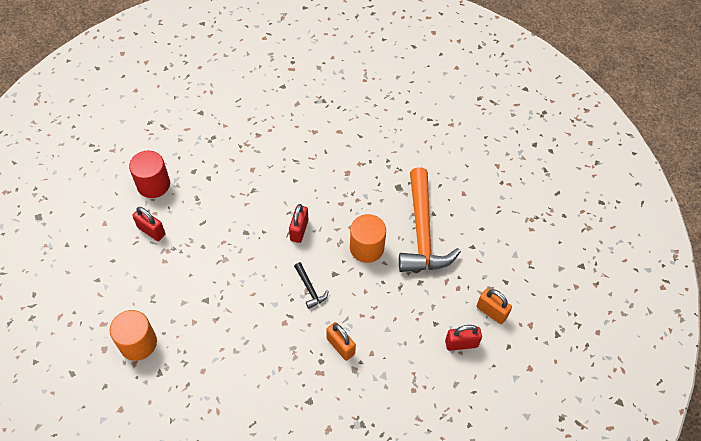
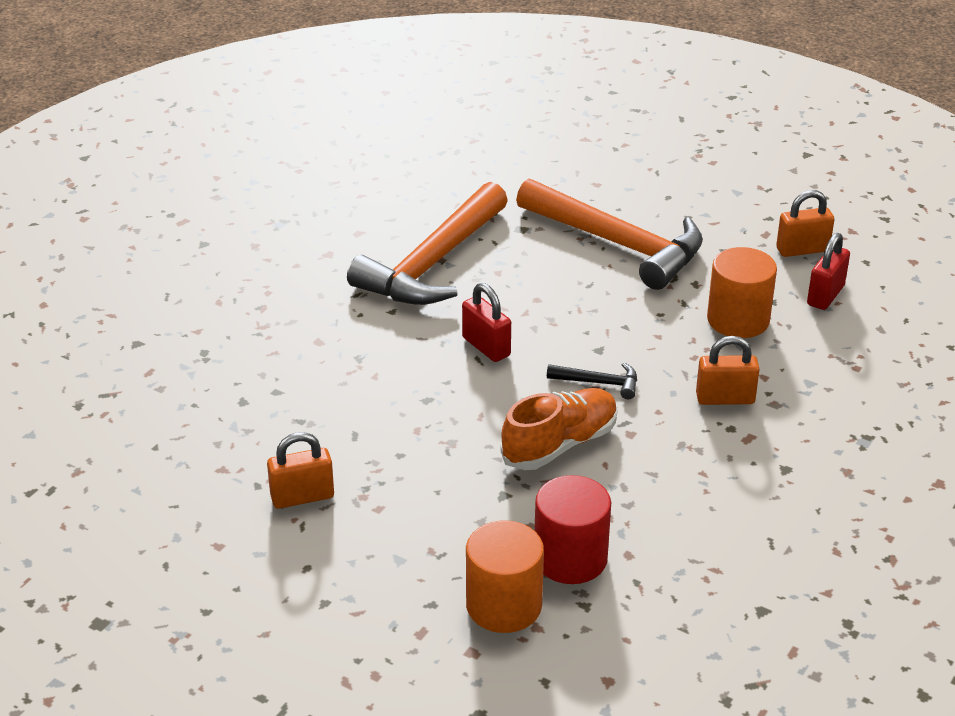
camera: 50 degrees left, 20 degrees down
red cylinder [129,151,170,198] -> red cylinder moved to [535,475,611,584]
red padlock [132,207,165,241] -> orange padlock [267,432,334,509]
orange cylinder [350,214,386,263] -> orange cylinder moved to [707,247,777,338]
none -> orange hammer [347,182,508,305]
none -> orange shoe [501,388,618,470]

